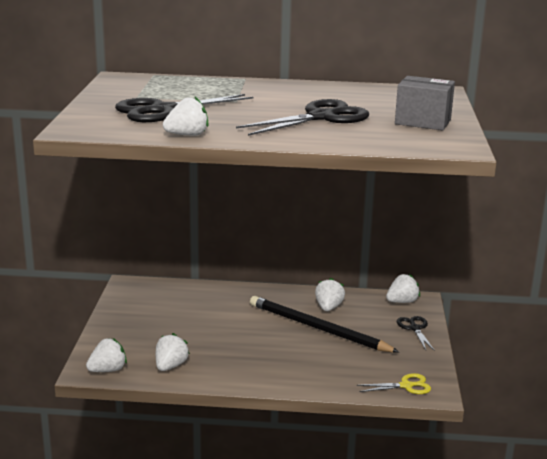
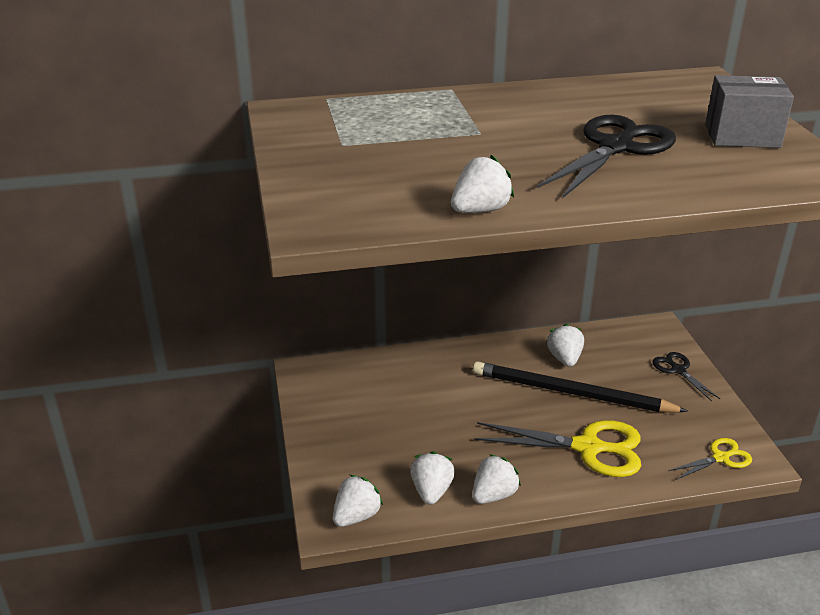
camera: 15 degrees left, 10 degrees up
black scissors [115,94,254,122] -> none
white strawberry [386,274,420,303] -> white strawberry moved to [472,454,521,504]
none -> yellow scissors [474,420,641,477]

